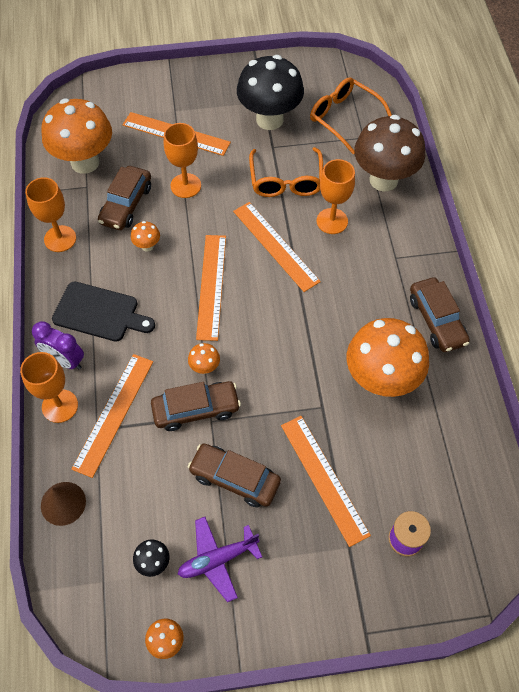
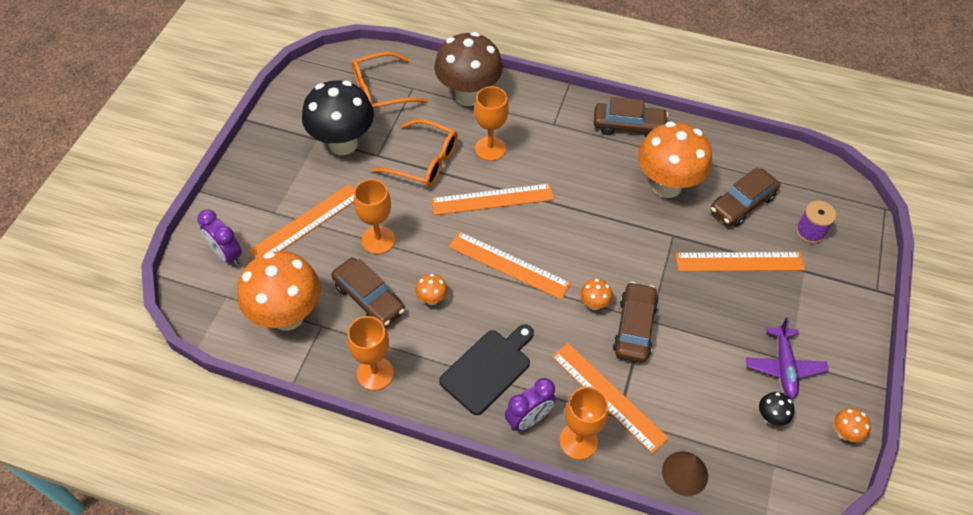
camera: 65 degrees left, 5 degrees down
brown car [188,444,281,507] -> brown car moved to [710,167,780,227]
none -> purple clock [197,210,242,266]

